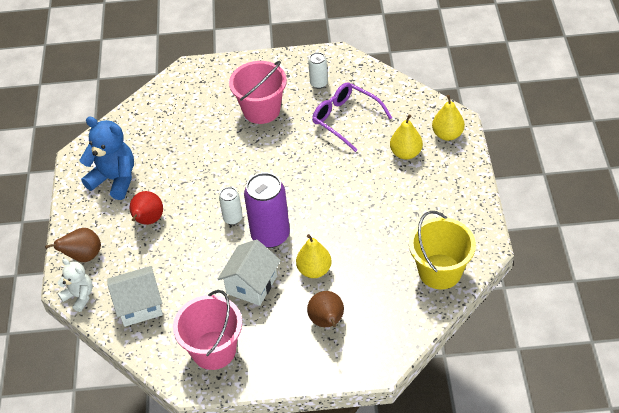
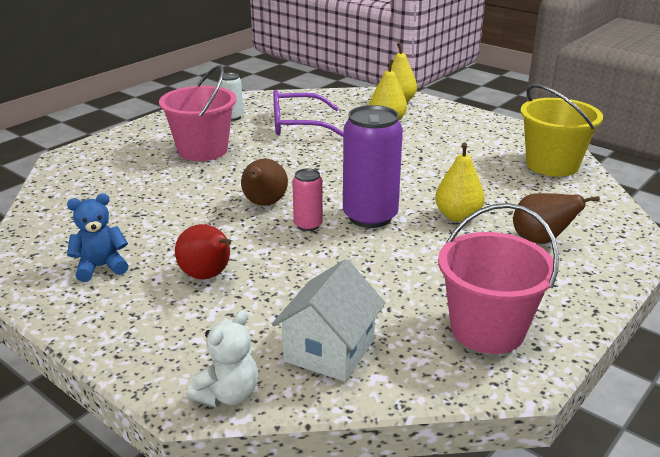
camera: 50 degrees left, 20 degrees down
brown pear [45,228,101,262] -> brown pear moved to [241,159,288,206]
white teddy bear [58,258,93,312] -> white teddy bear turned 135 degrees clockwise [187,310,258,407]
blue teddy bear [79,117,134,200] -> blue teddy bear [67,193,129,282], size x0.60
white house [218,239,281,306] -> none
white can [219,187,243,225] -> pink can [292,168,323,231]

